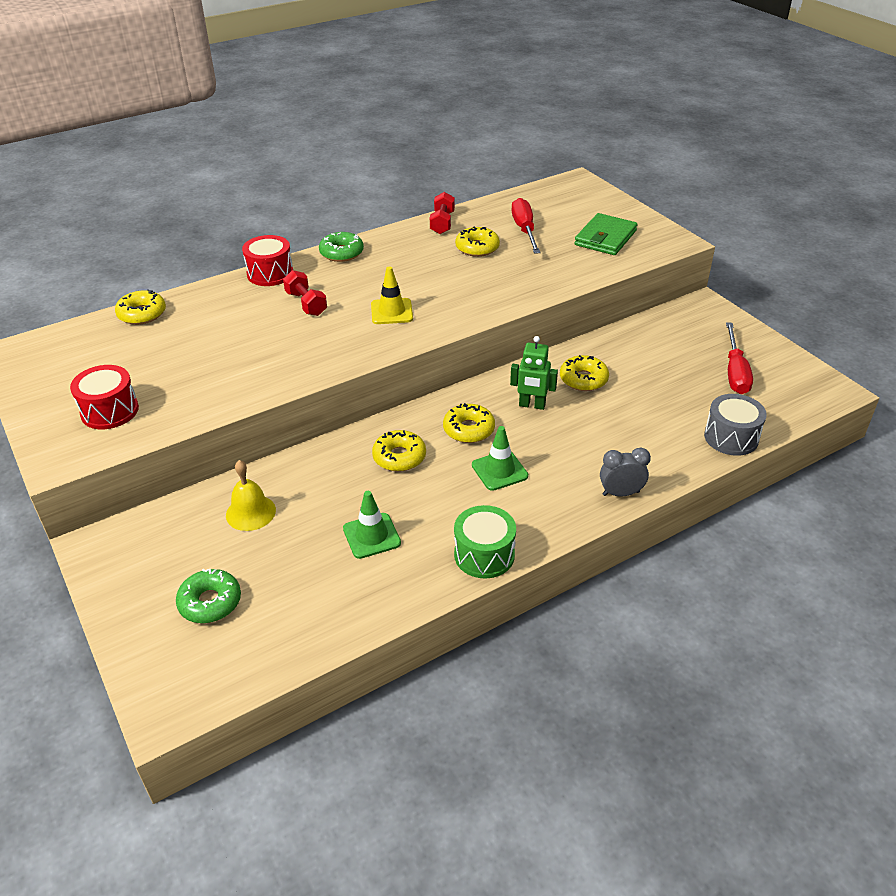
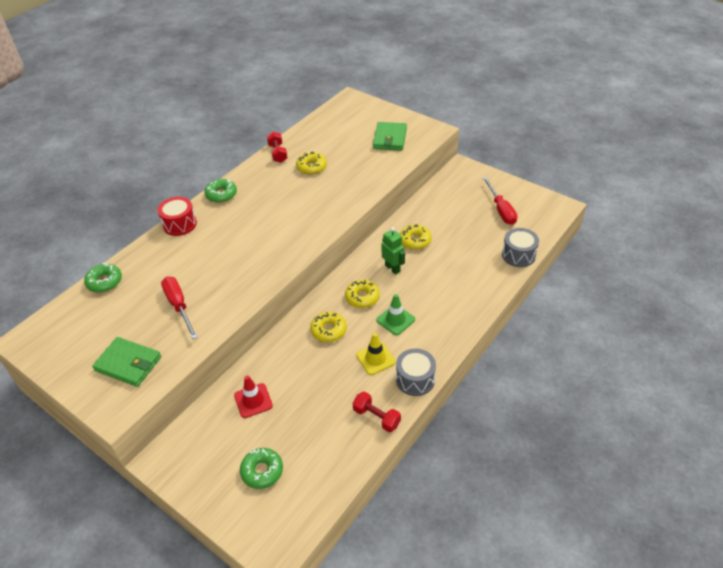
camera: 20 degrees left, 5 degrees up
red drum [70,365,139,429] -> green wallet [92,337,161,387]
yellow donut [115,289,166,325] -> green donut [84,263,122,293]
yellow bell [226,460,276,531] -> red traffic cone [234,375,273,418]
red dumbbell [283,270,327,316] -> red dumbbell moved to [353,391,401,432]
green traffic cone [343,491,401,559] -> none
yellow traffic cone [371,267,413,324] -> yellow traffic cone moved to [356,333,395,375]
green drum [454,505,516,579] -> grey drum [396,348,436,396]
green robot [510,336,558,410] -> green robot turned 120 degrees counterclockwise [381,227,405,275]
red screwdriver [511,198,540,254] -> red screwdriver moved to [161,277,197,339]
grey clock [600,448,651,497] -> none

